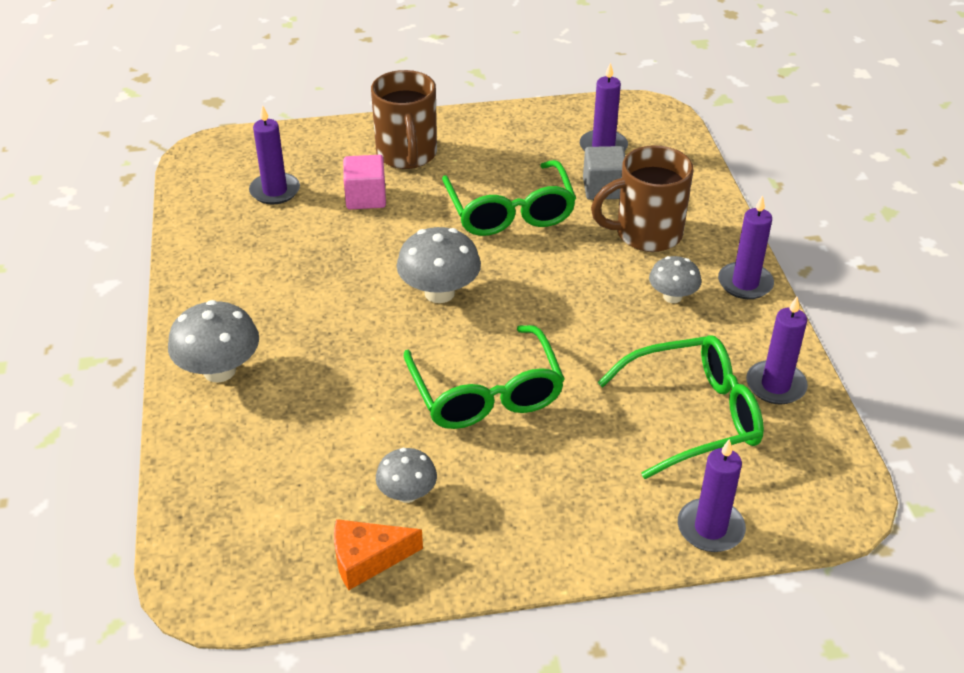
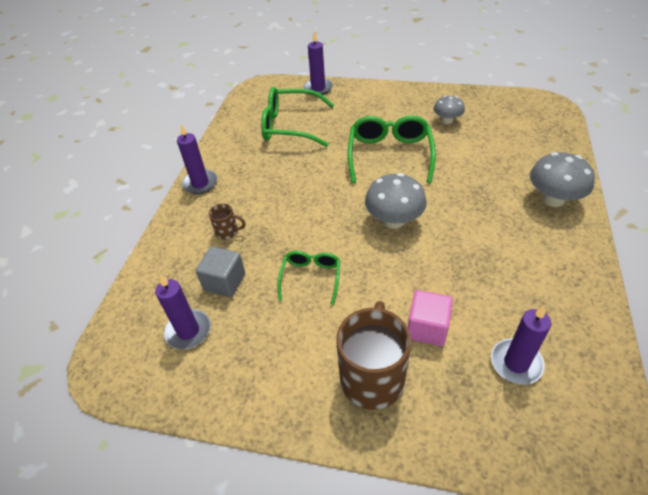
camera: 155 degrees left, 5 degrees up
orange cheese [334,519,423,590] -> none
green glasses [442,160,576,236] -> green glasses [277,251,340,306], size x0.58
brown mug [591,145,693,252] -> brown mug [209,203,246,240], size x0.46
grey mushroom [649,256,701,303] -> none
purple candle [746,297,808,405] -> none

